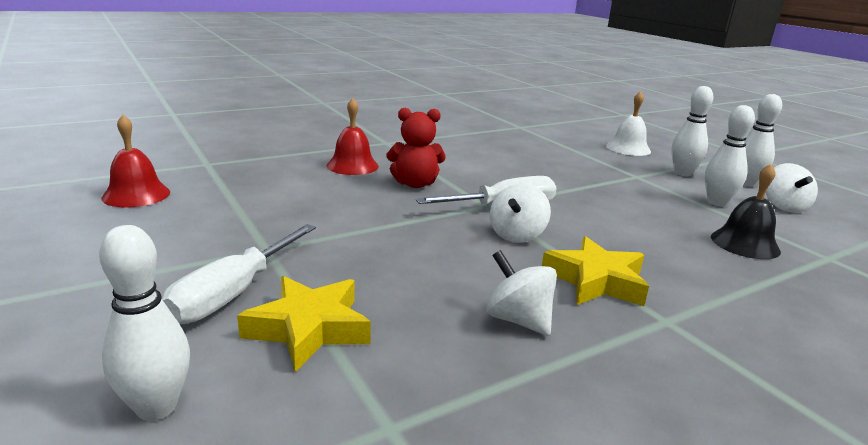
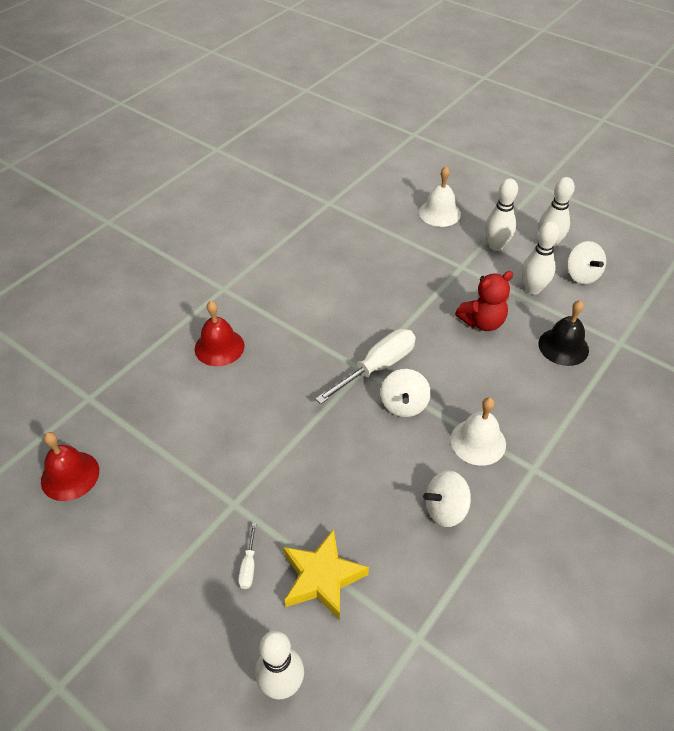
camera: 20 degrees left, 25 degrees up
white screwdriver [162,224,316,324] -> white screwdriver [238,523,257,589], size x0.45
red teddy bear [387,108,446,188] -> red teddy bear moved to [455,271,513,331]
white spinning top [486,250,557,336] -> white spinning top turned 45 degrees counterclockwise [423,470,471,527]
yellow star [542,236,649,306] -> white bell [451,397,506,466]

